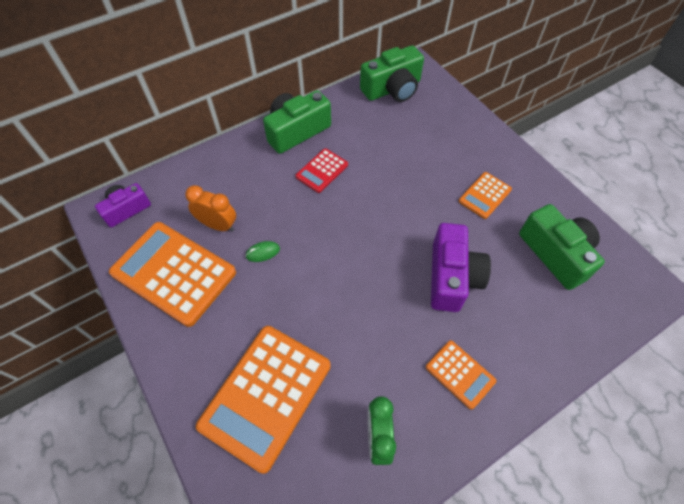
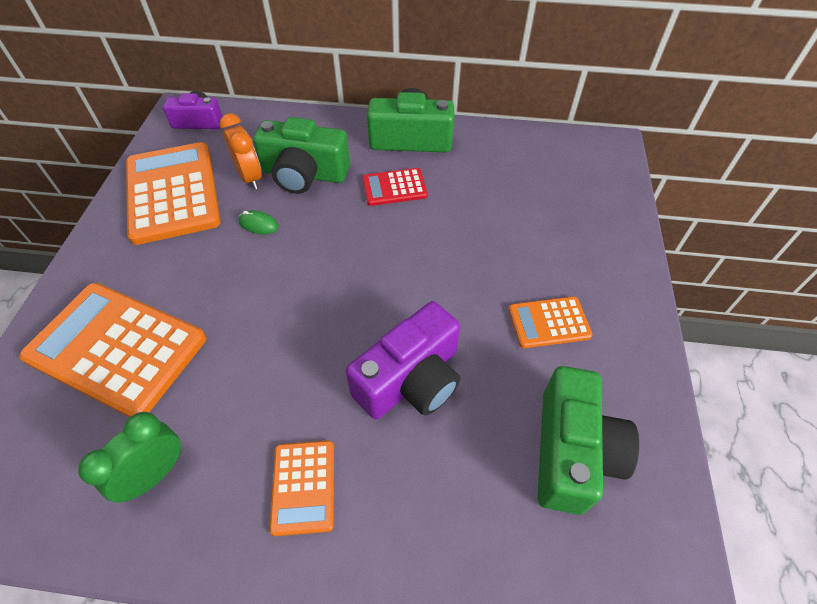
camera: 40 degrees right, 5 degrees down
orange calculator [196,326,331,474] -> orange calculator turned 45 degrees clockwise [19,283,206,417]
green camera [360,45,424,102] -> green camera moved to [253,117,350,194]

